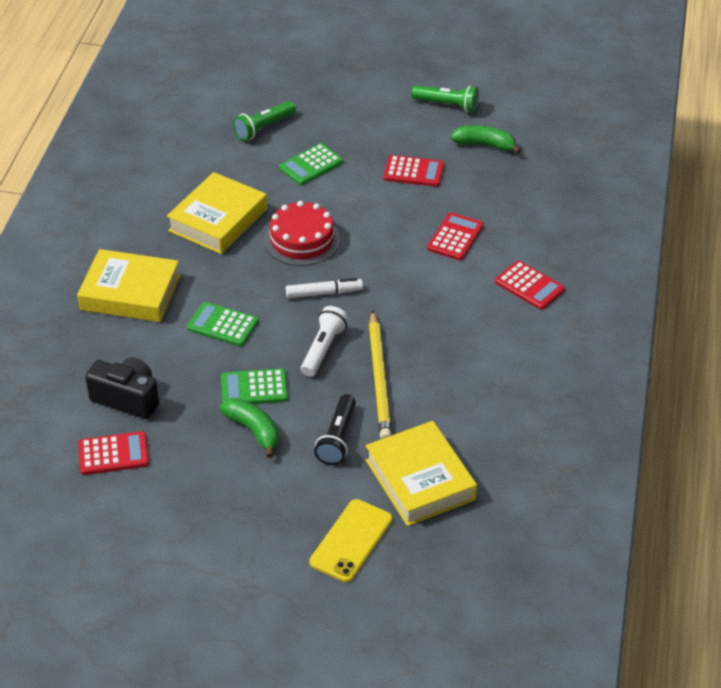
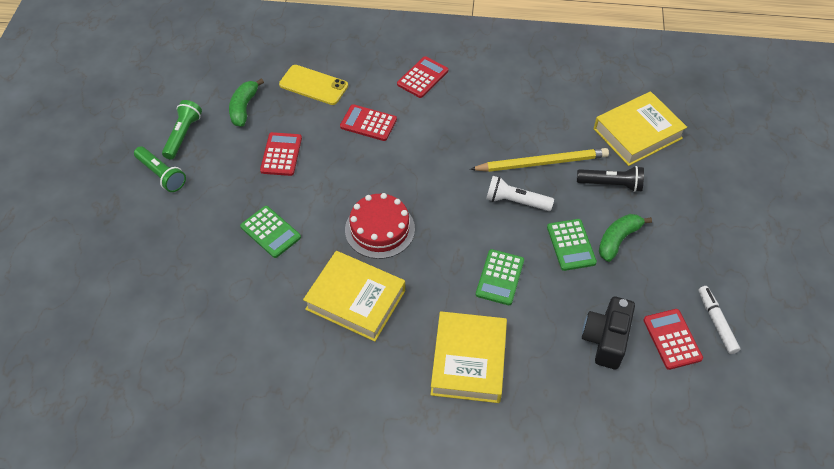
camera: 95 degrees left, 10 degrees up
green flashlight [233,101,296,141] -> green flashlight moved to [134,146,186,192]
white marker [286,278,363,298] -> white marker moved to [699,286,740,354]
yellow phone [309,499,393,582] -> yellow phone moved to [279,65,348,105]

